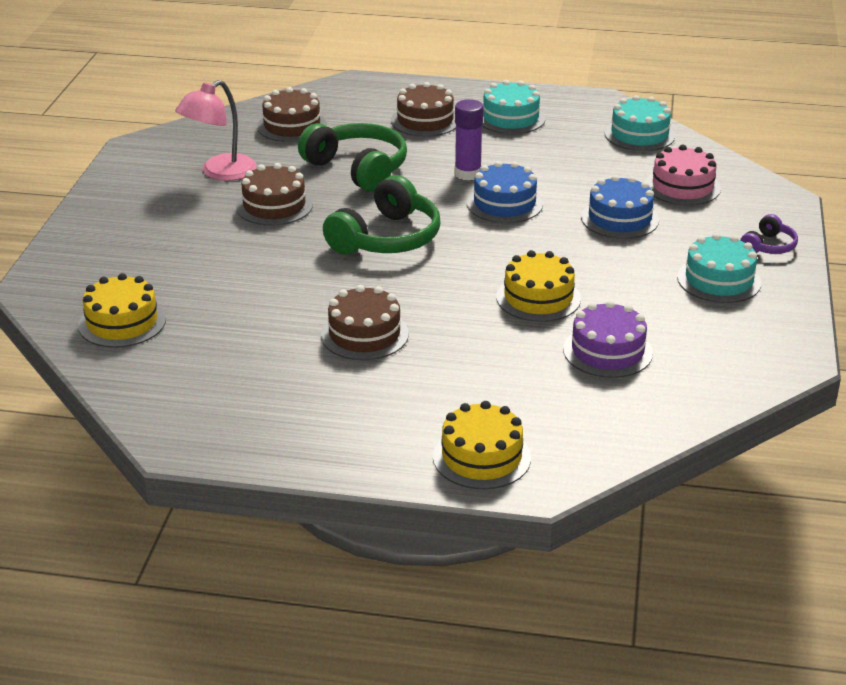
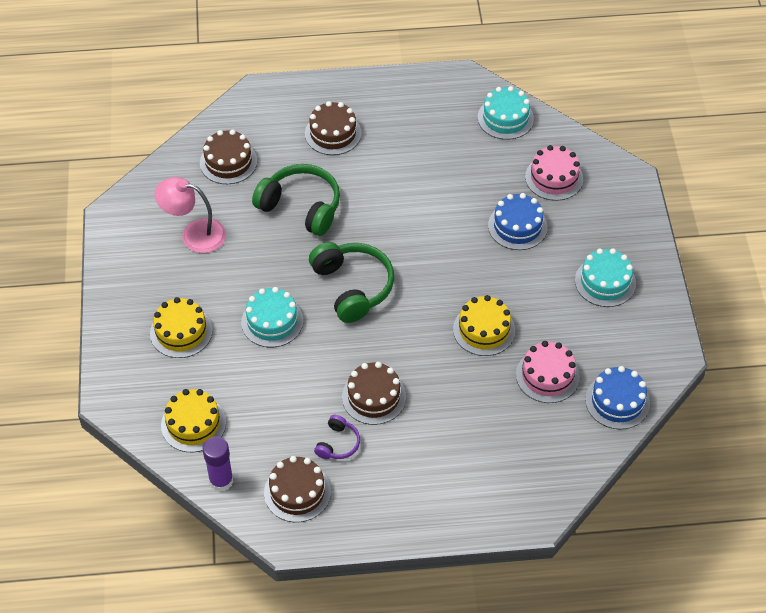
camera: 15 degrees left, 20 degrees up
pink lamp [175,80,257,181] -> pink lamp turned 75 degrees clockwise [154,177,226,253]
brown cake [236,163,313,226] -> brown cake moved to [264,456,331,522]
green headphones [323,175,440,255] -> green headphones turned 45 degrees counterclockwise [309,242,394,323]
yellow cake [433,401,531,489] -> yellow cake moved to [150,297,213,358]
purple glue stick [455,99,484,180] -> purple glue stick moved to [202,436,233,492]
blue cake [467,161,543,223] -> blue cake moved to [585,366,650,429]
turquoise cake [482,80,545,134] -> turquoise cake moved to [241,287,303,347]
purple cake [563,300,653,378] -> pink cake [516,341,580,403]
purple headphones [740,214,798,254] -> purple headphones moved to [314,415,360,459]

